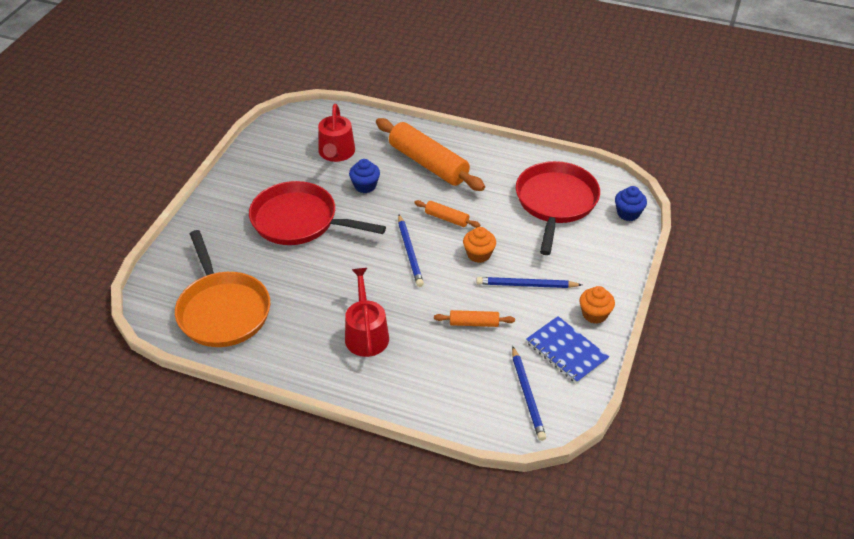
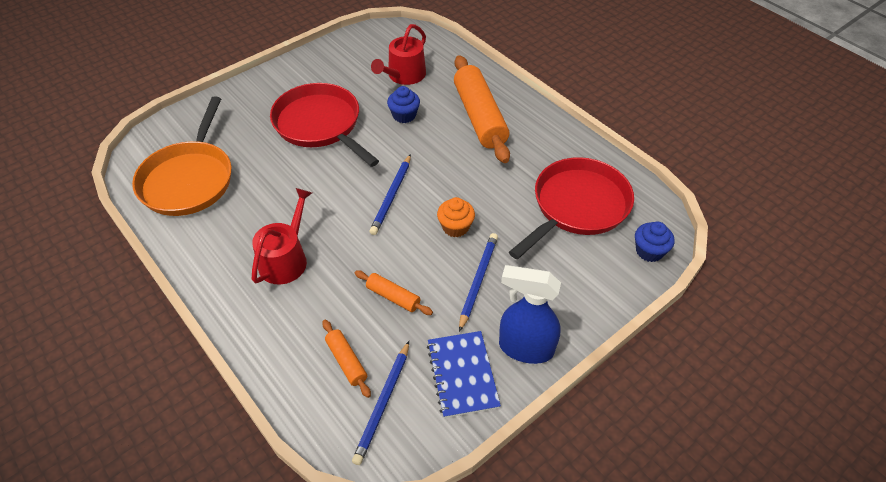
camera: 30 degrees right, 5 degrees up
orange rolling pin [414,200,481,228] -> orange rolling pin moved to [322,320,371,398]
blue pencil [476,277,582,288] -> blue pencil turned 75 degrees clockwise [459,233,498,332]
orange cupcake [580,286,615,324] -> blue spray bottle [499,265,561,364]

